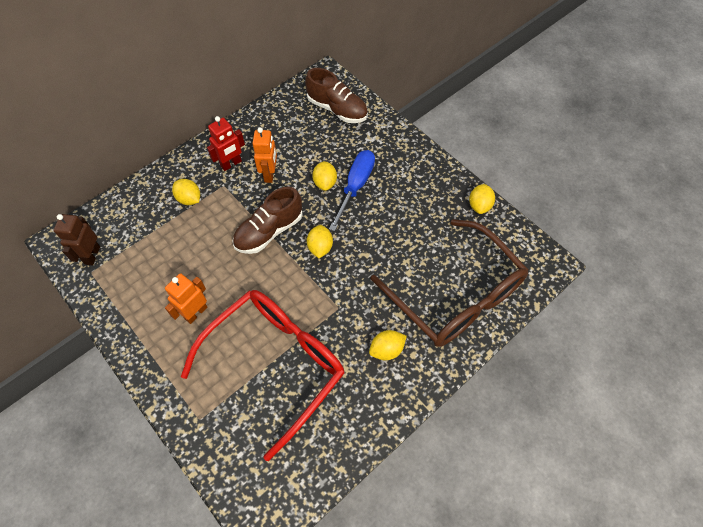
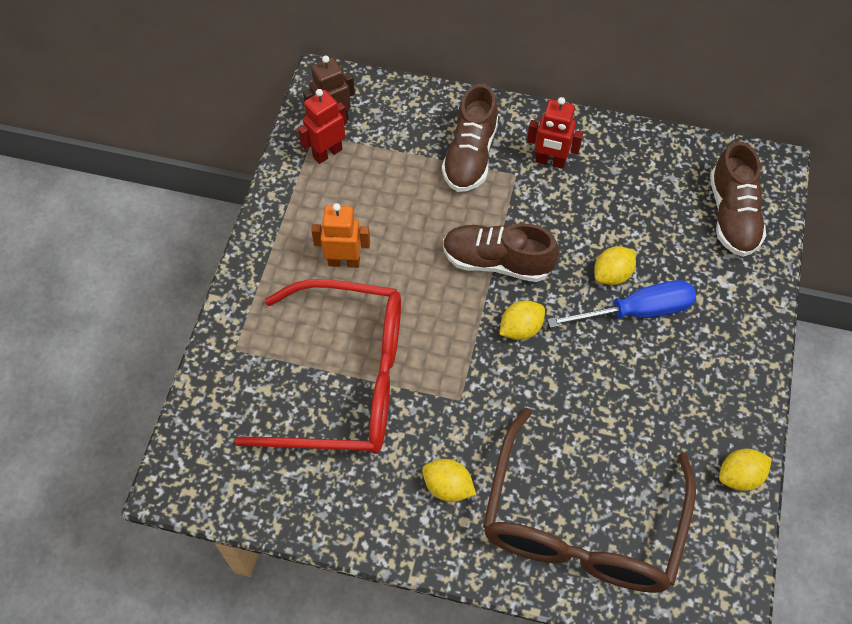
camera: 55 degrees right, 0 degrees up
yellow lemon [172,179,200,205] -> brown shoe [442,84,498,192]
orange robot [252,127,277,183] -> none
none -> red robot [298,89,347,164]

